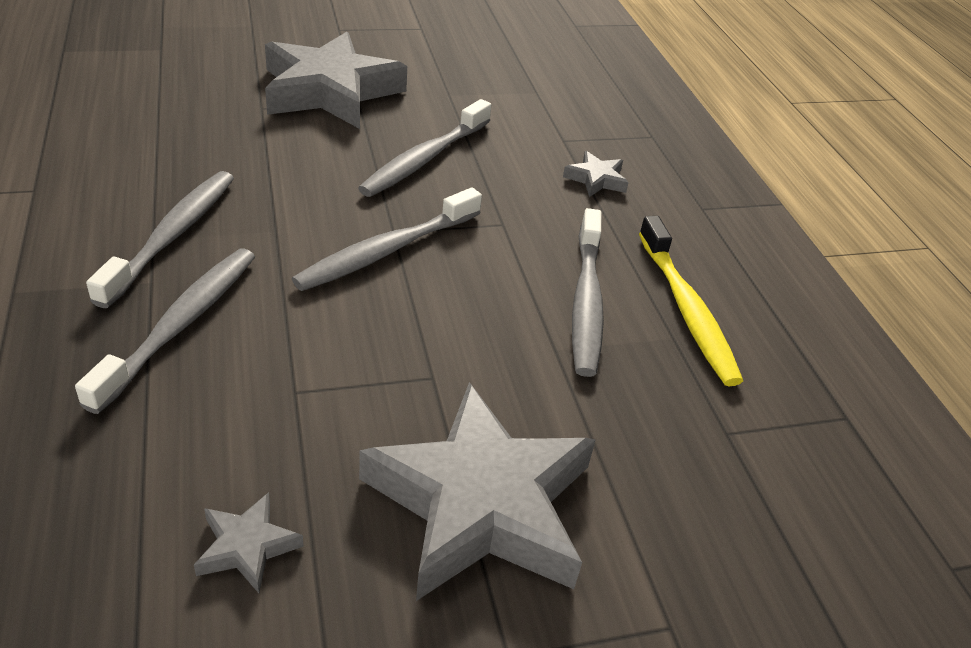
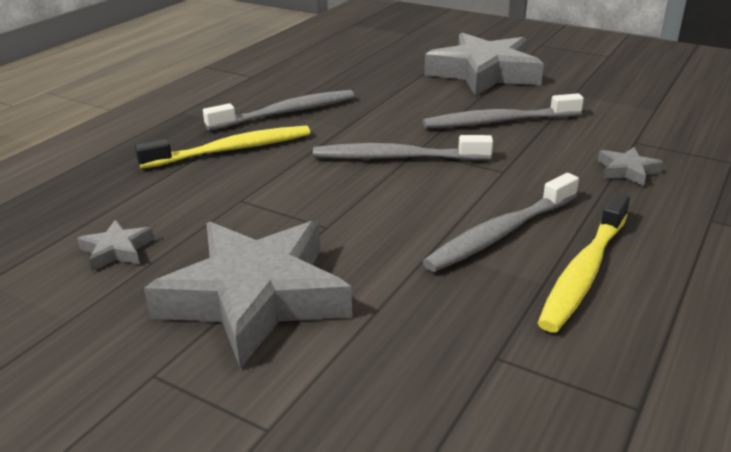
camera: 50 degrees right, 10 degrees down
grey toothbrush [75,248,255,414] -> yellow toothbrush [135,126,310,169]

